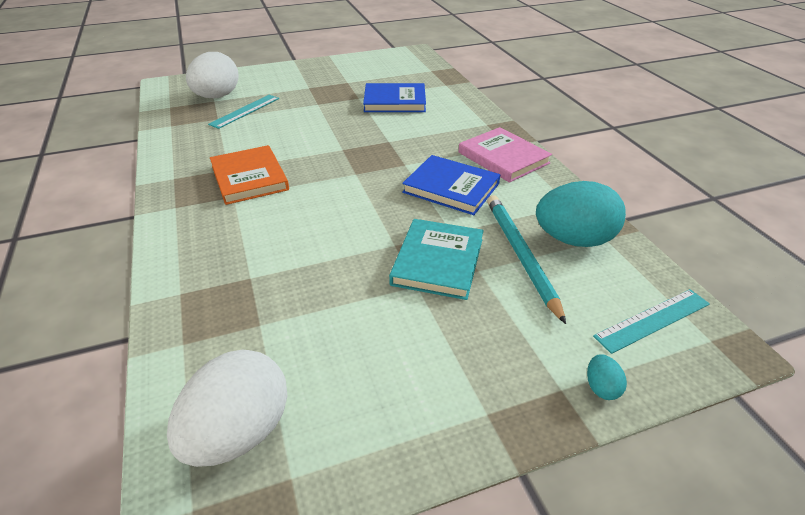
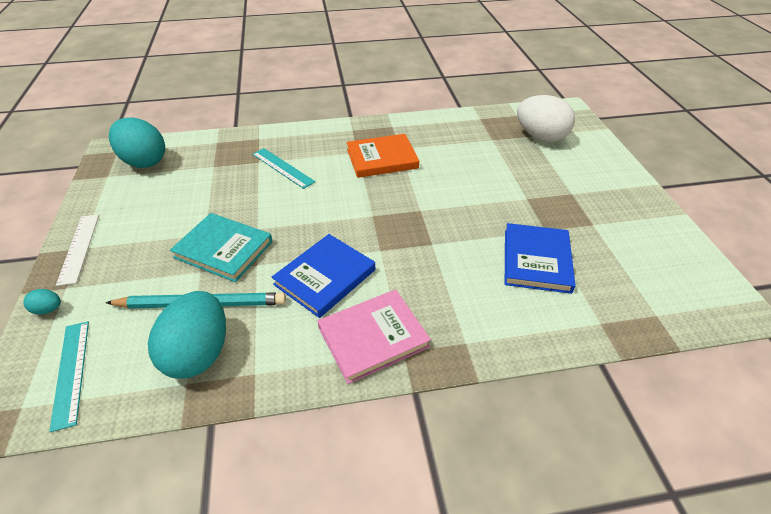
camera: 100 degrees right, 5 degrees up
white egg [167,349,288,467] -> turquoise egg [109,117,165,168]
turquoise ruler [208,95,279,129] -> turquoise ruler moved to [252,148,315,189]
none -> white ruler [56,214,99,286]

